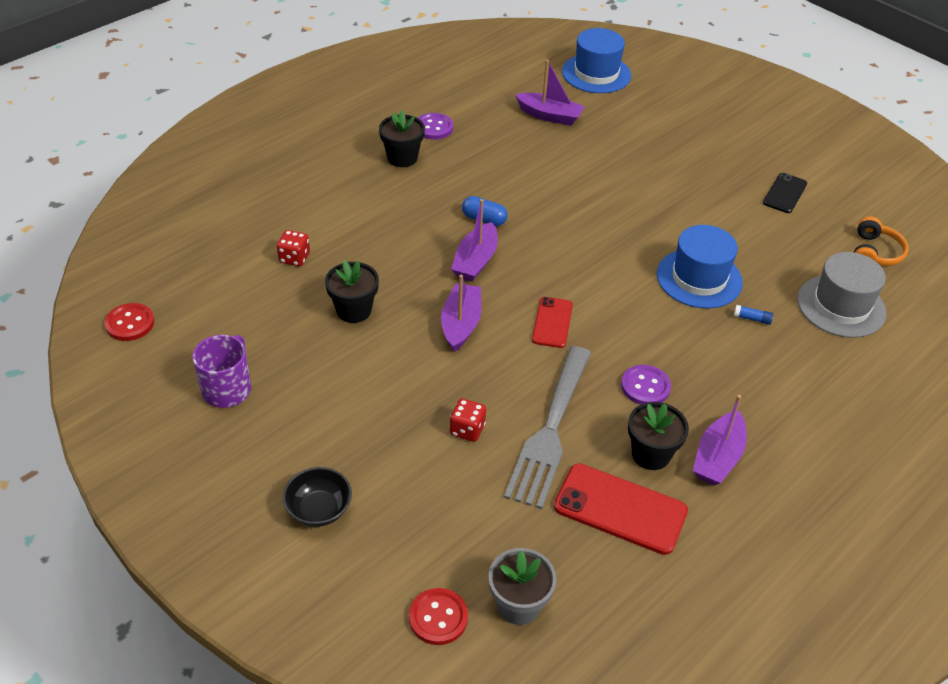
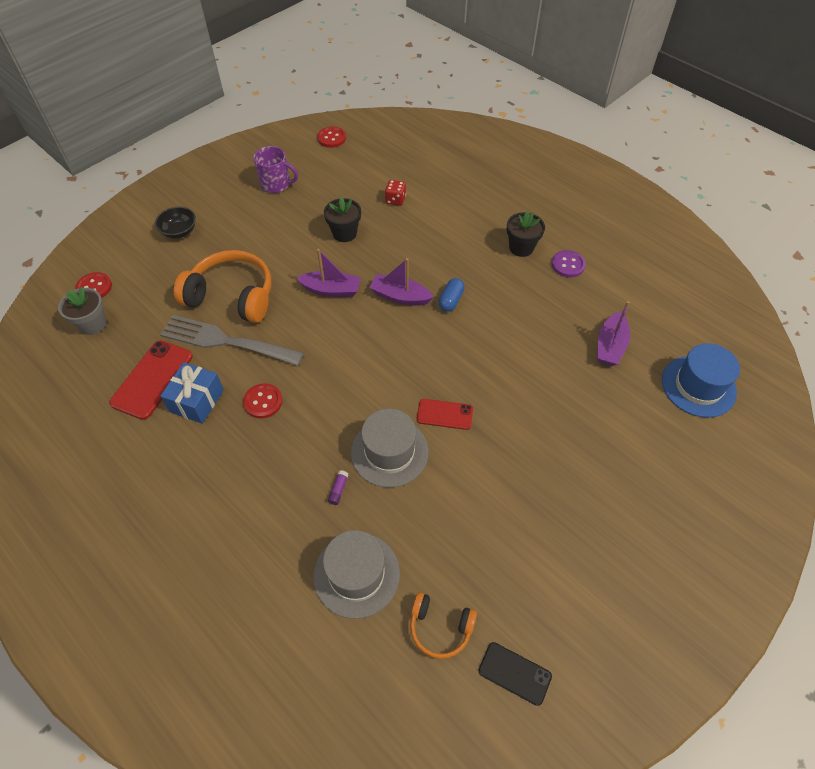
camera: 90 degrees right, 10 degrees up
red dice [450,398,486,442] -> orange headphones [174,250,271,323]
red phone [532,297,573,348] -> red phone moved to [417,399,473,430]
purple button [621,365,671,405] -> red button [243,383,283,419]
black flower pot [628,402,689,470] -> blue gift [160,362,224,424]
blue hat [657,225,743,309] -> grey hat [351,409,429,488]
purple boat [693,395,747,485] -> none
blue glue stick [734,305,773,325] -> purple glue stick [328,470,349,505]
black phone [763,173,807,213] -> black phone moved to [478,642,552,706]

